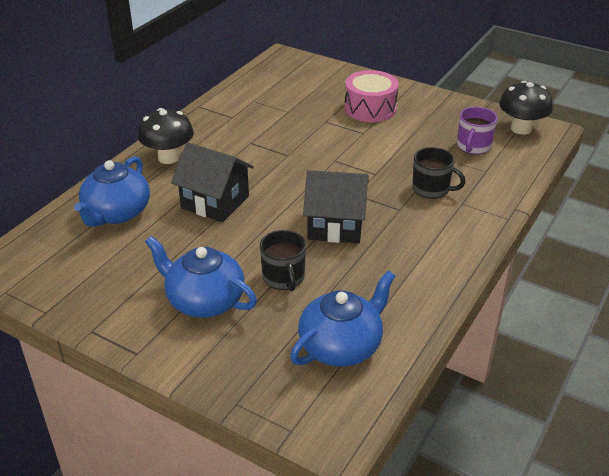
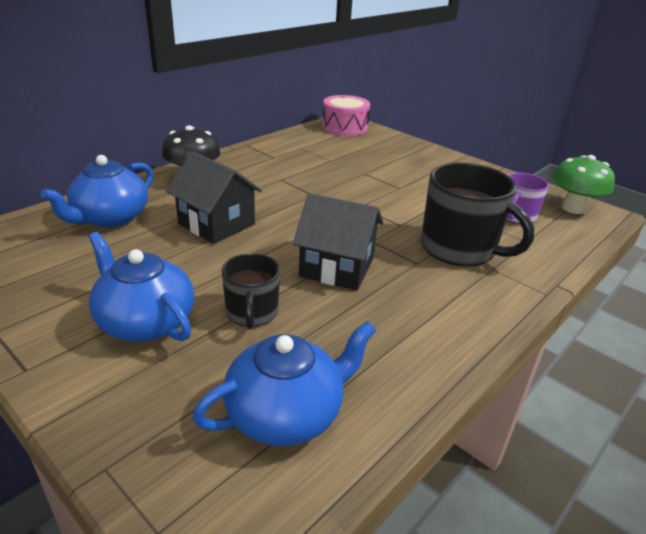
camera: 10 degrees right, 5 degrees down
pink drum [344,70,399,122] -> pink drum moved to [322,95,370,136]
black mug [412,147,465,199] -> black mug [421,163,534,267], size x1.75
black mushroom [499,81,553,135] -> green mushroom [552,155,615,214]

